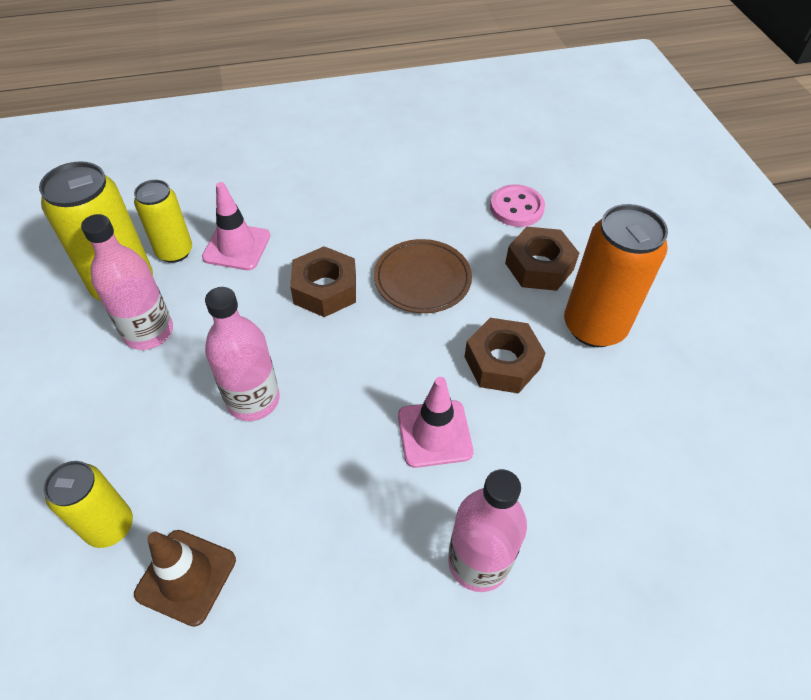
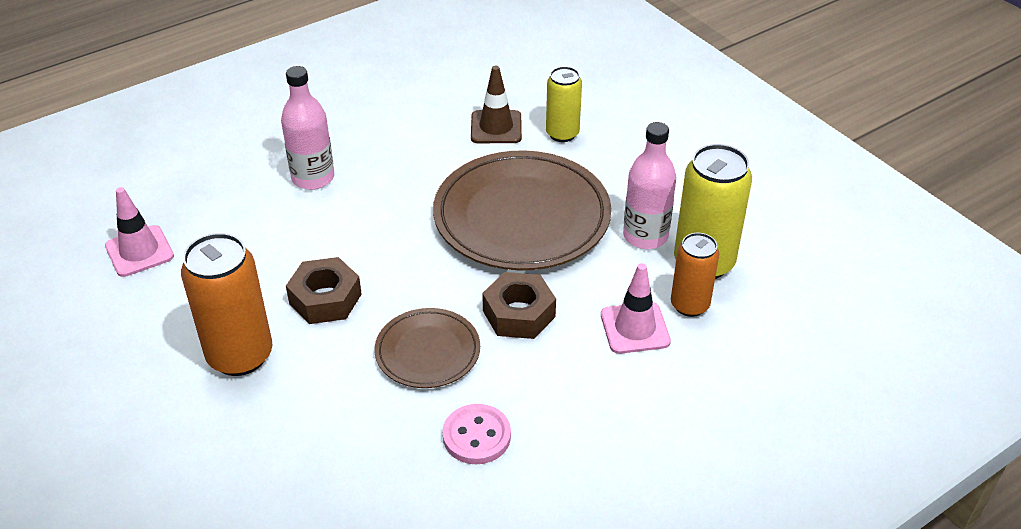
camera: 160 degrees right, 10 degrees down
yellow can [134,180,192,263] -> orange can [671,233,719,317]
pink bottle [205,287,280,421] -> brown plate [433,150,611,271]
pink traffic cone [398,377,474,468] -> pink traffic cone moved to [105,187,174,277]
pink button [490,184,545,227] -> pink button moved to [443,404,511,464]
brown nut [505,227,579,291] -> none

